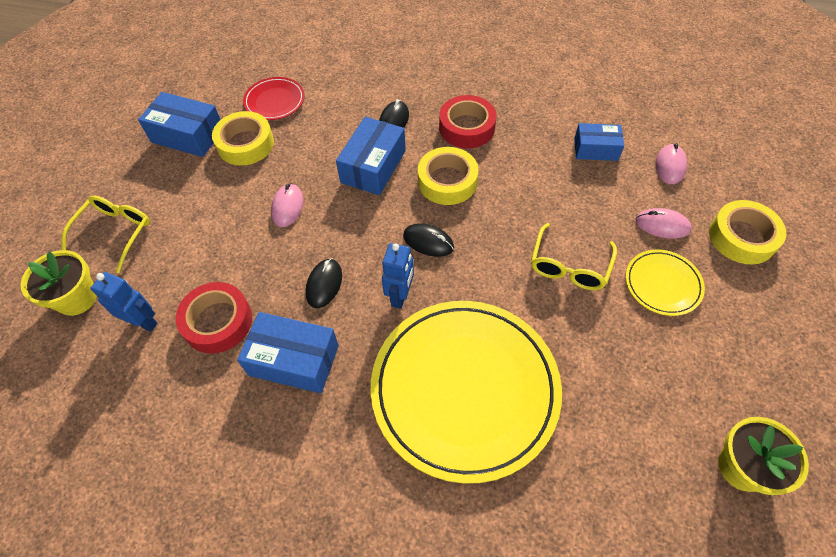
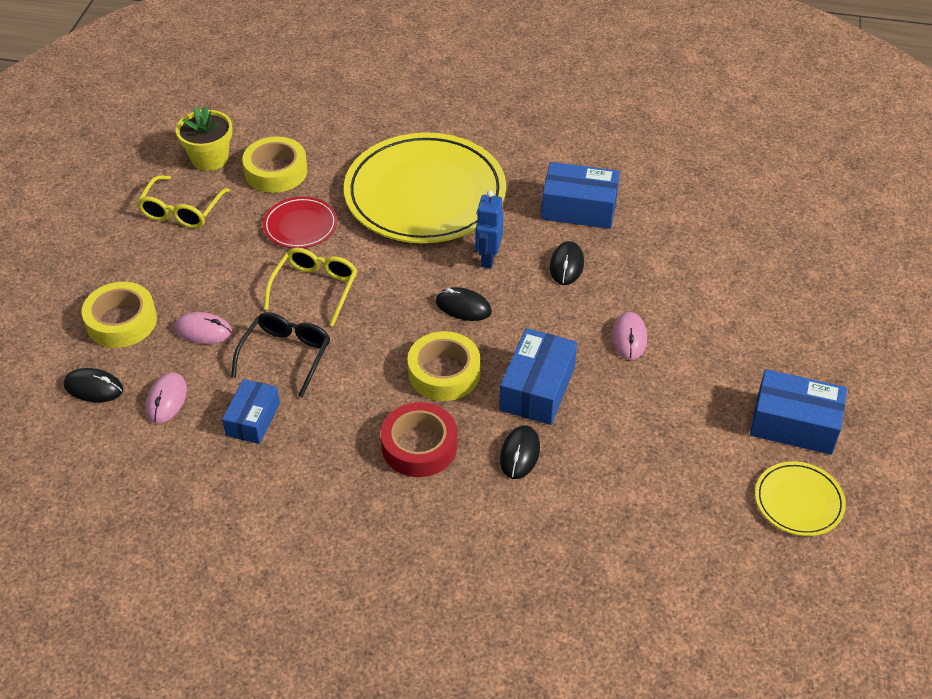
camera: 175 degrees right, 10 degrees down
yellow flower pot [21,250,97,316] -> none
yellow glasses [61,196,150,273] -> yellow glasses moved to [137,175,230,228]
blue robot [90,272,157,332] -> none
red tape [176,282,252,354] -> none
yellow tape [212,111,274,166] -> yellow tape moved to [242,136,307,193]
red plate [243,77,305,120] -> red plate moved to [263,197,337,248]
blue box [574,123,624,161] -> blue box turned 75 degrees counterclockwise [222,379,280,444]
yellow plate [626,250,705,316] -> yellow plate moved to [755,461,846,536]
none -> black mouse [64,368,123,402]
none -> black glasses [231,312,330,398]

